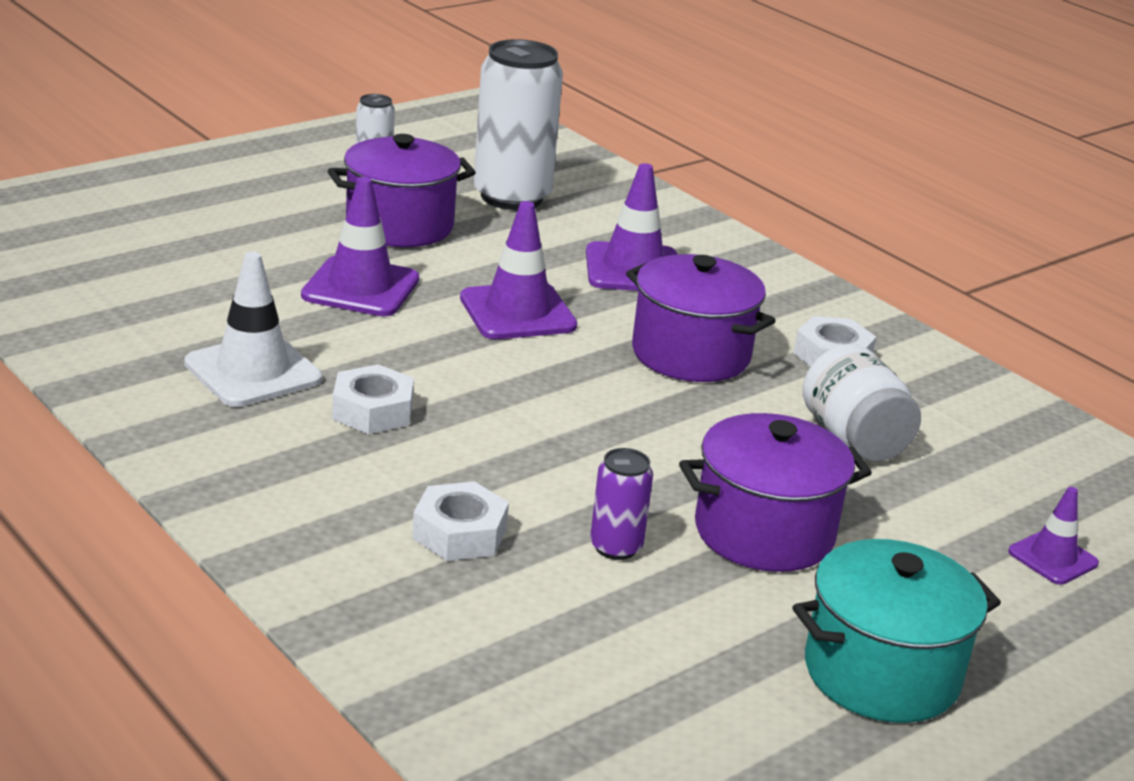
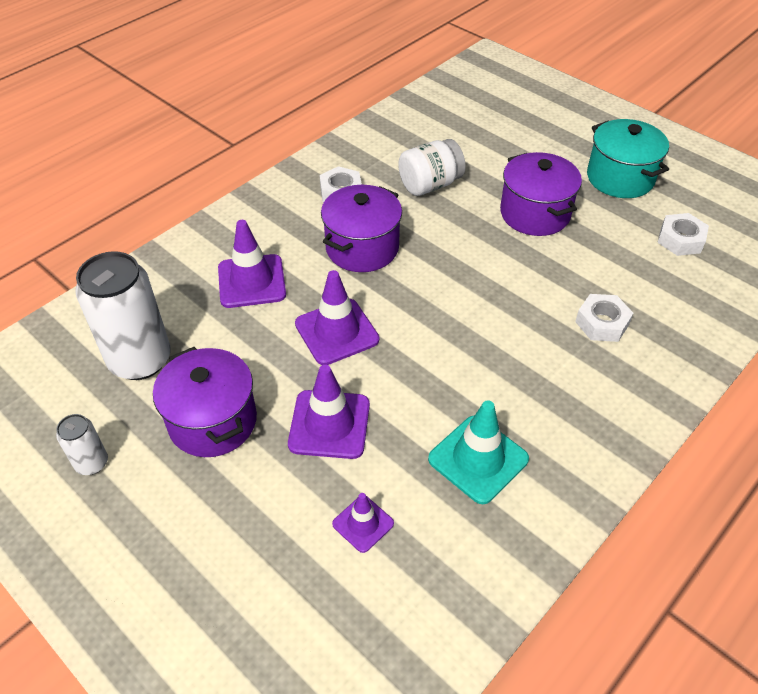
camera: 95 degrees left, 20 degrees up
white traffic cone [184,252,322,407] -> turquoise traffic cone [428,400,529,504]
white nut [332,364,414,434] -> white nut moved to [657,213,709,256]
purple can [590,448,653,560] -> none
purple traffic cone [1008,487,1099,585] -> purple traffic cone moved to [332,493,394,553]

